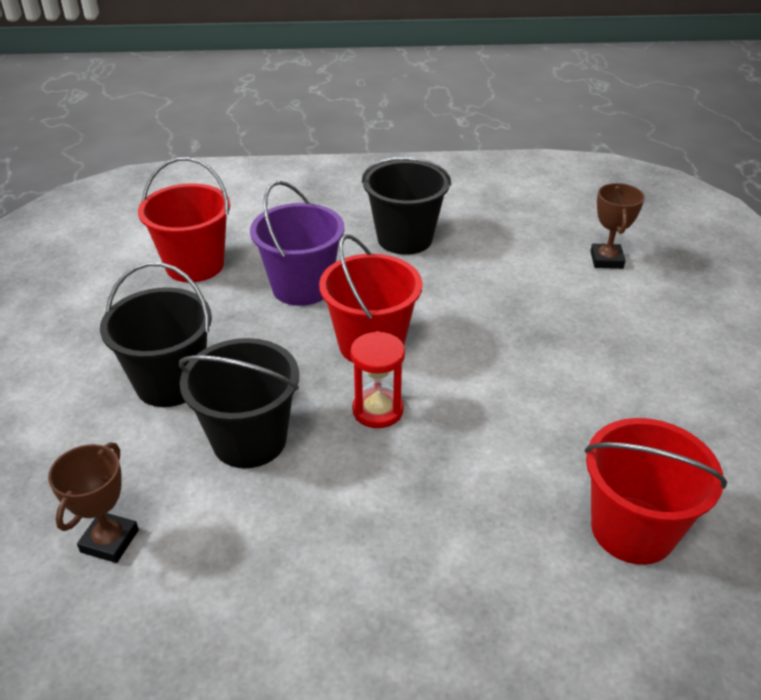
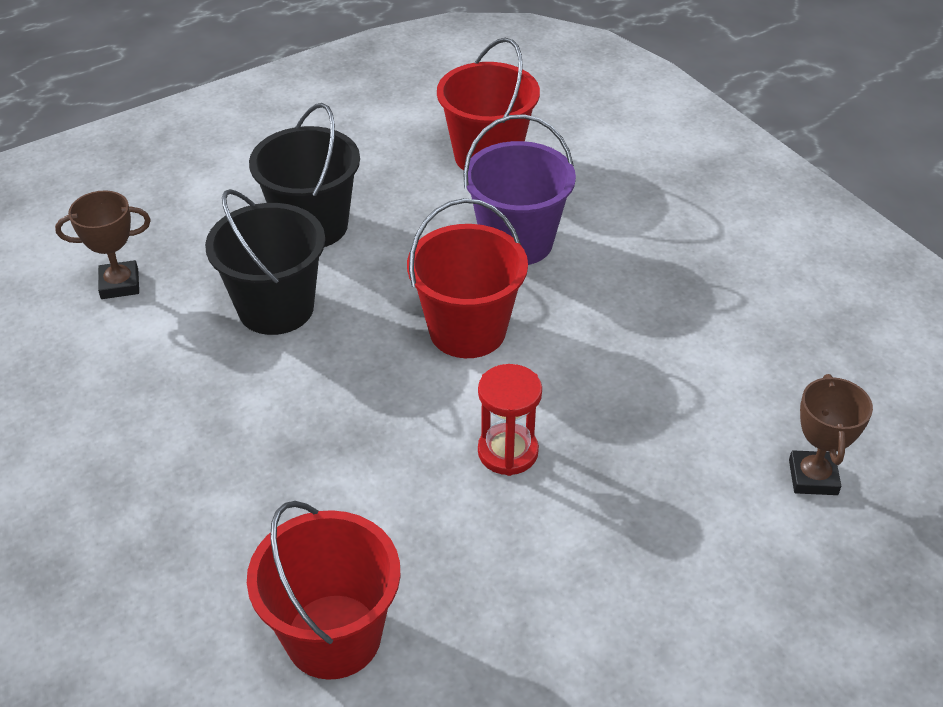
camera: 60 degrees right, 5 degrees up
red hourglass [350,331,405,428] -> red hourglass moved to [478,364,542,476]
black bucket [362,157,451,255] -> none
brown trophy [590,183,645,269] -> brown trophy turned 60 degrees counterclockwise [789,374,873,495]

